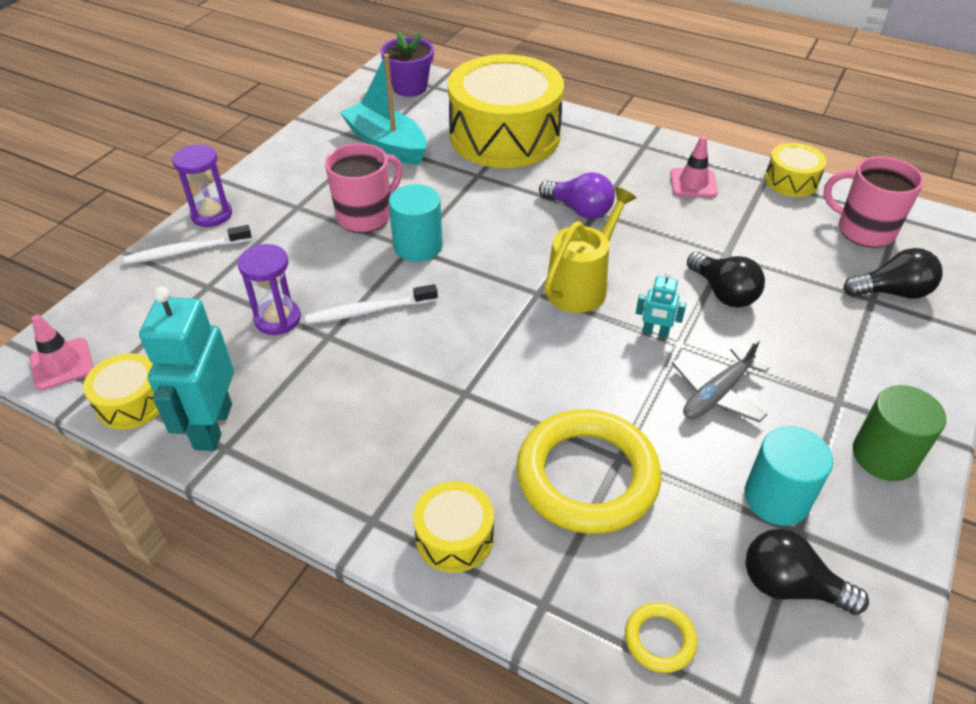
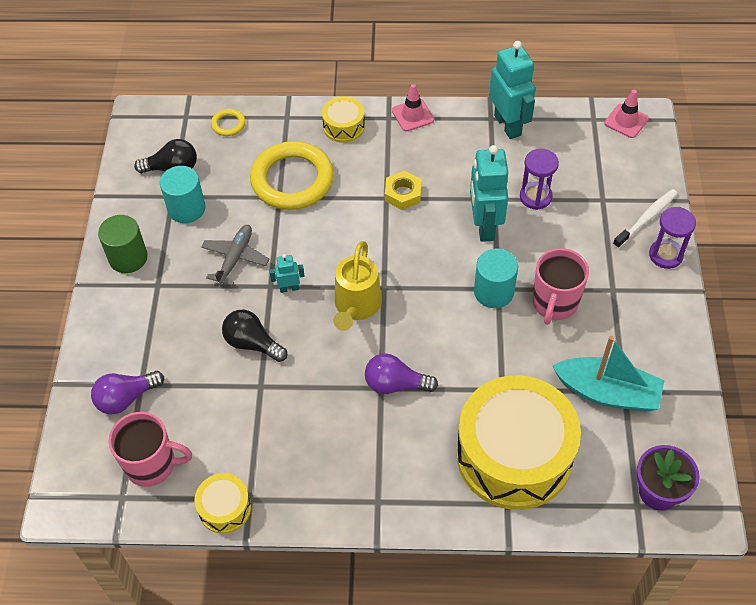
camera: 155 degrees right, 10 degrees up
yellow drum [83,353,159,430] -> none
white toothbrush [305,284,438,324] -> turquoise robot [470,145,508,242]
pink traffic cone [670,136,718,197] -> pink traffic cone moved to [392,84,434,131]
black light bulb [844,248,942,298] -> purple light bulb [91,371,164,414]
none -> yellow nut [385,171,422,210]

